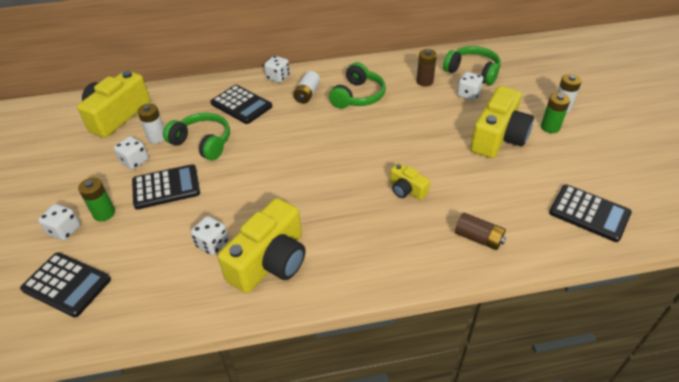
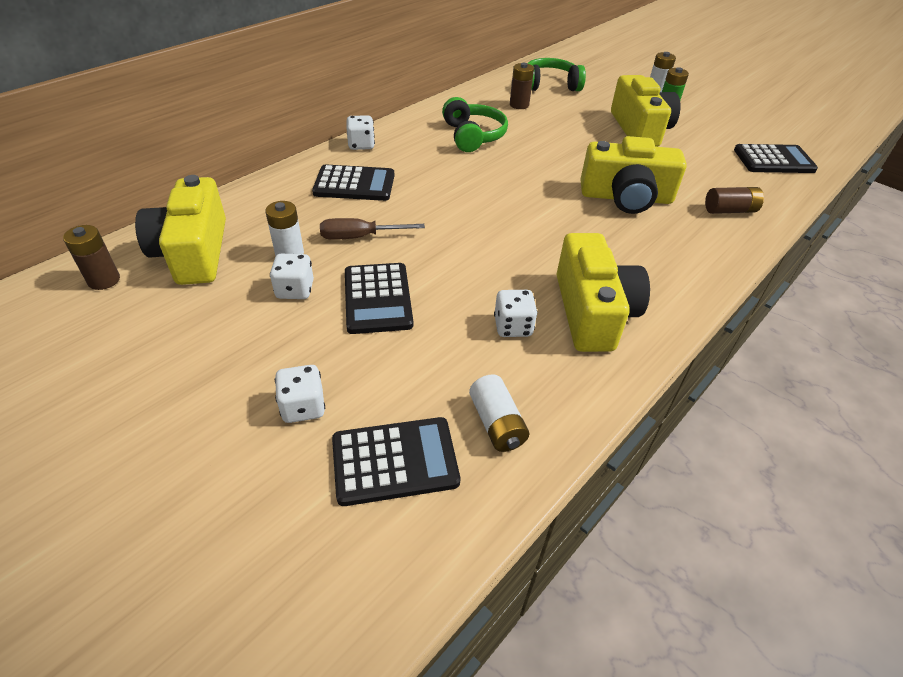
camera: 40 degrees left, 0 degrees up
green battery [78,178,115,221] -> none
black calculator [132,164,200,209] -> black calculator turned 135 degrees clockwise [345,263,413,334]
green headphones [163,113,230,161] -> brown screwdriver [320,218,425,240]
white battery [293,71,320,104] -> white battery moved to [469,375,529,452]
yellow camera [390,163,430,200] -> yellow camera [580,136,687,214], size x2.00
white dice [457,72,484,101] -> none
none -> brown battery [63,225,120,290]

